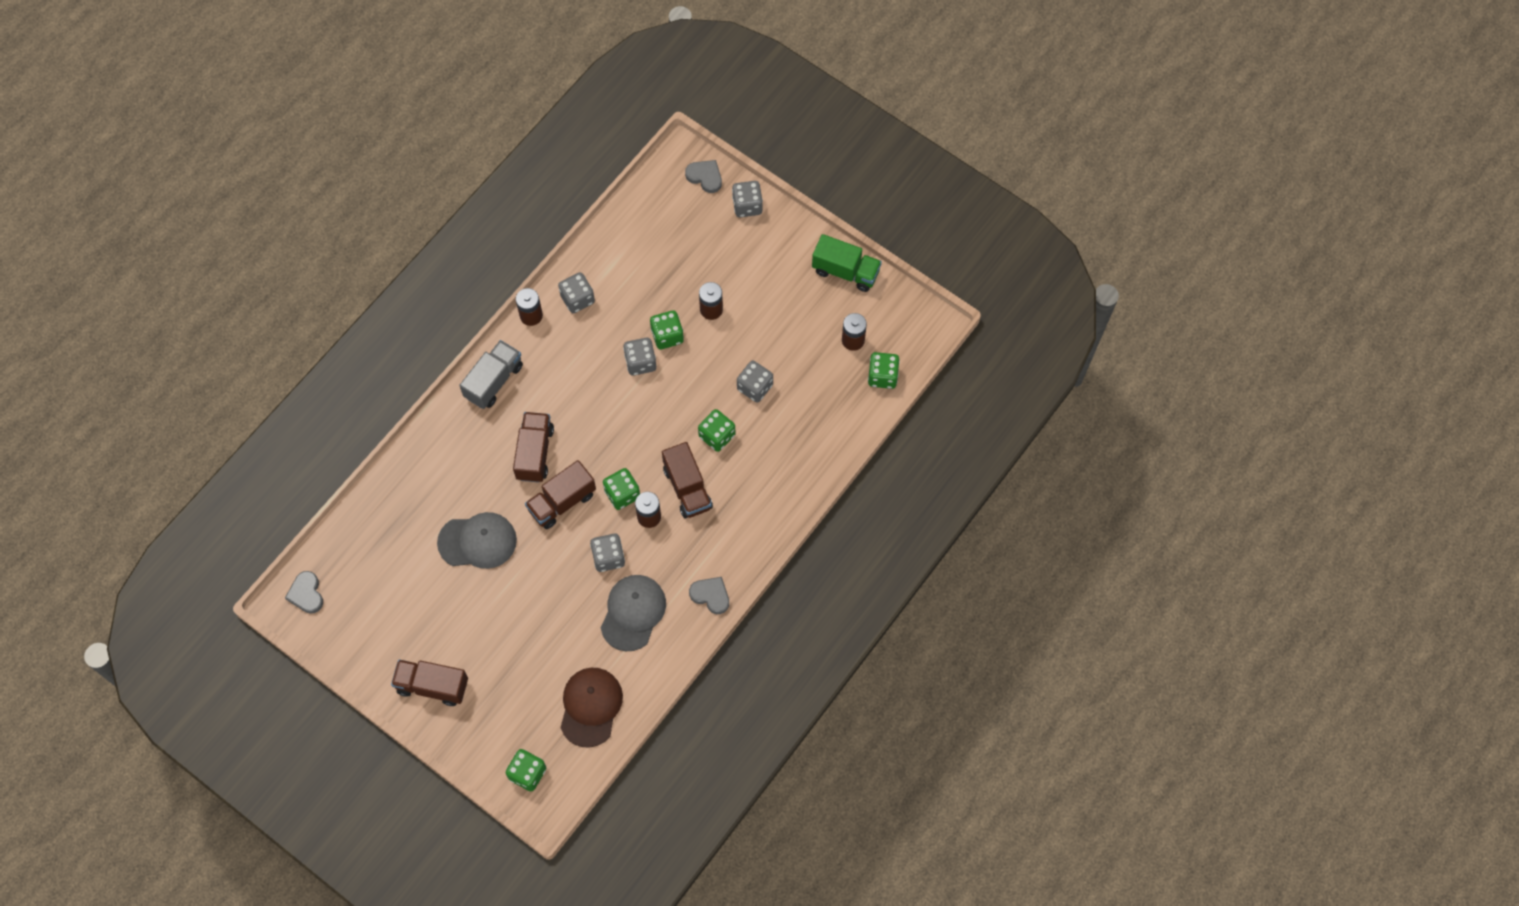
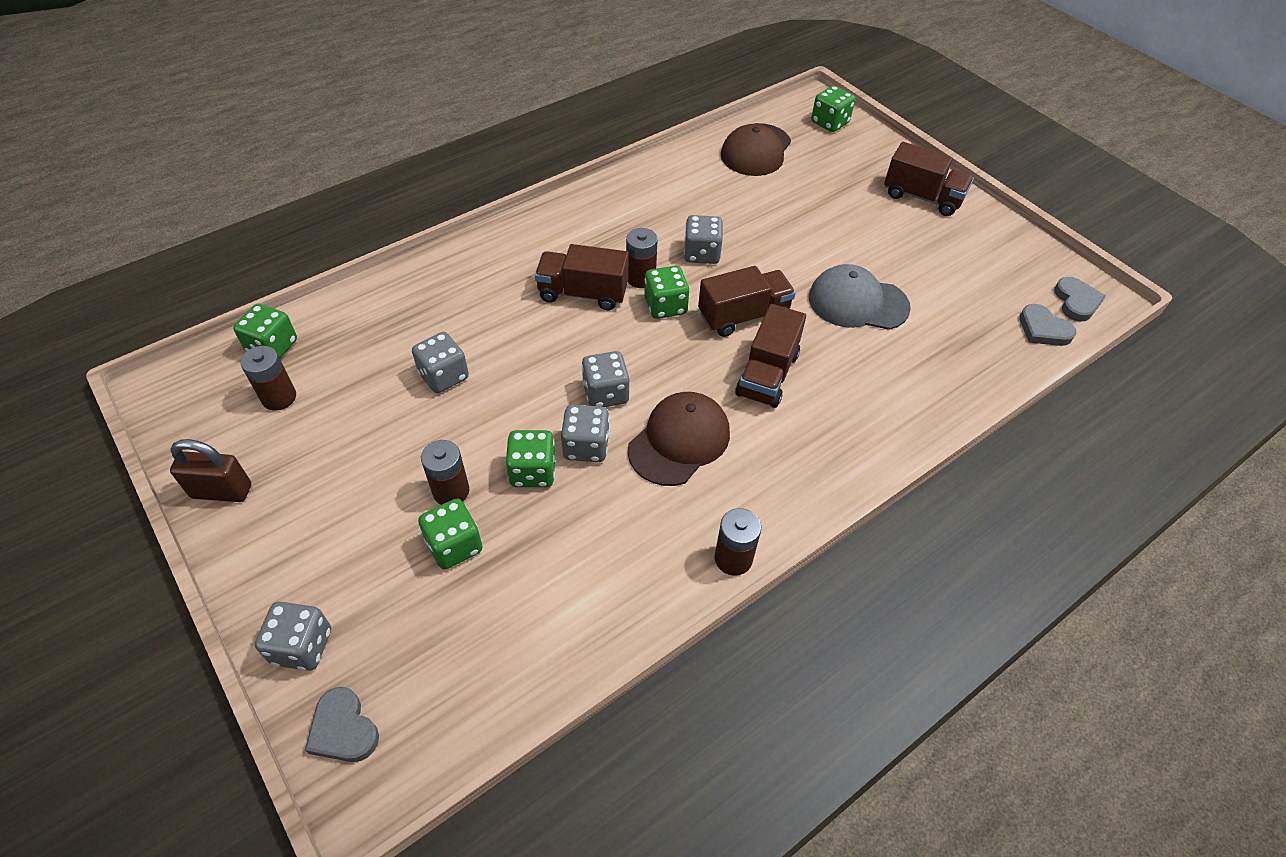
camera: 165 degrees left, 15 degrees down
grey truck [459,340,523,409] -> none
grey dice [558,272,595,313] -> grey dice moved to [582,351,630,407]
grey cap [601,575,666,651] -> none
brown truck [662,442,713,518] -> brown truck turned 75 degrees counterclockwise [535,244,629,310]
grey heart [689,577,729,614] -> grey heart moved to [1020,304,1076,346]
green dice [698,409,735,452] -> green dice moved to [418,499,483,570]
green truck [812,234,882,292] -> brown padlock [170,439,251,502]
none -> brown cap [628,392,730,486]

